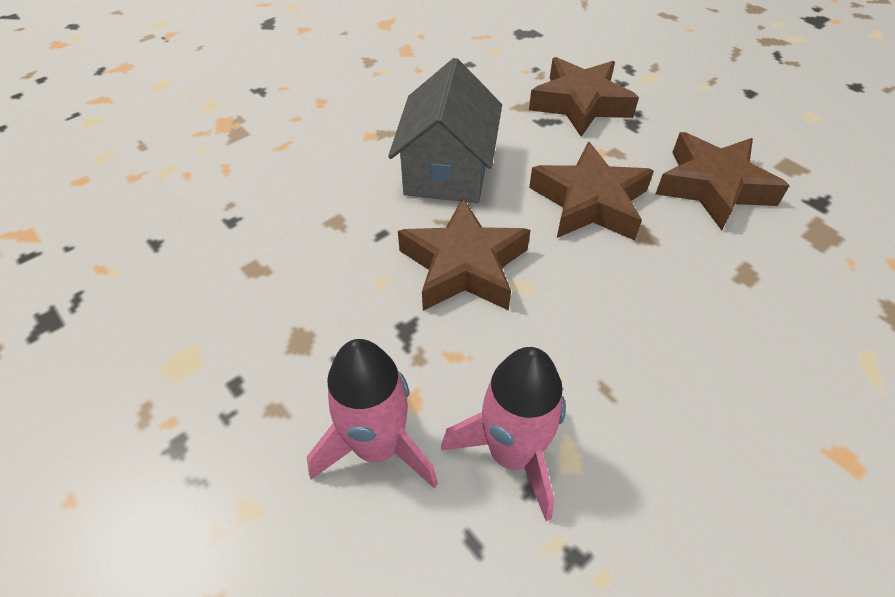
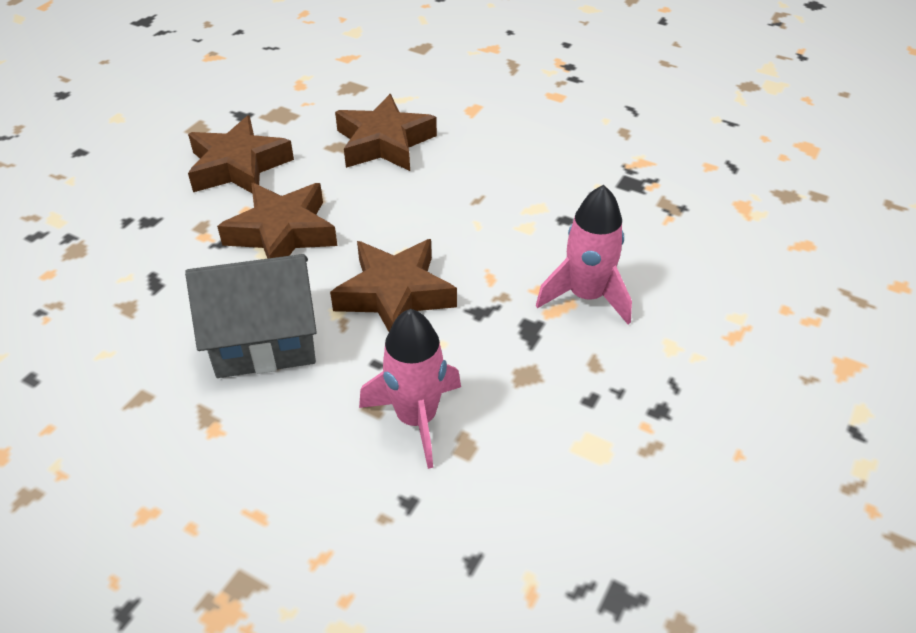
camera: 110 degrees left, 5 degrees down
pink rocket [441,347,566,521] -> pink rocket moved to [359,309,461,469]
brown star [529,57,639,137] -> brown star moved to [335,94,437,171]

